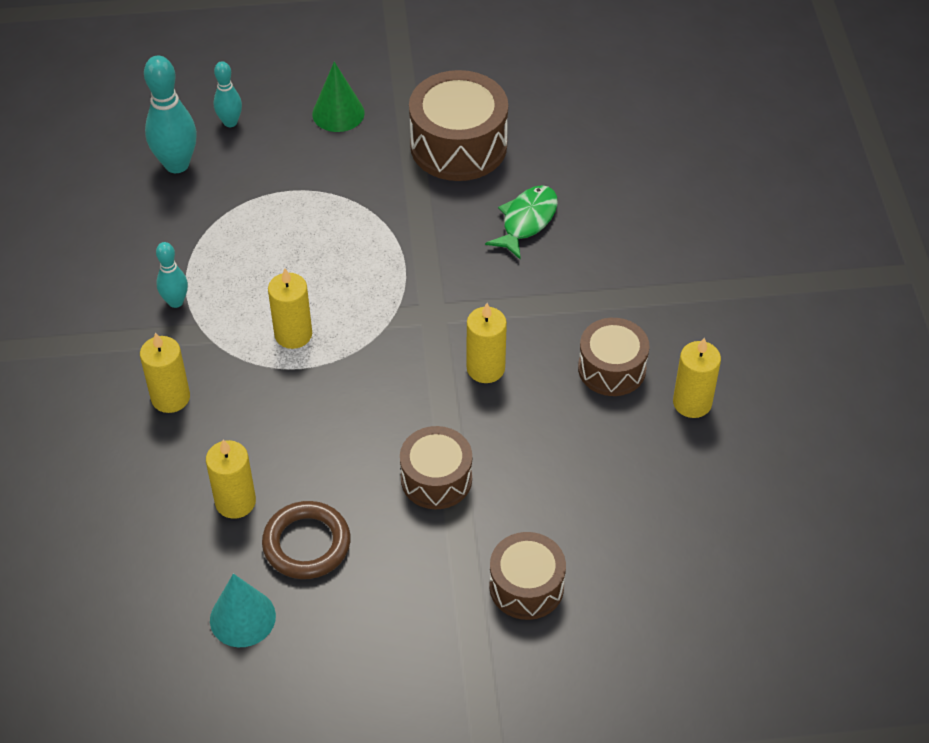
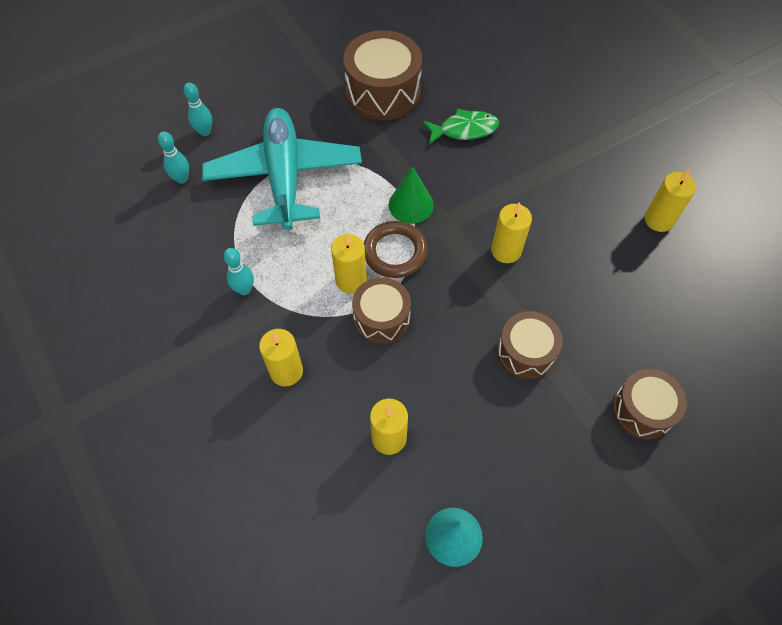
camera: 25 degrees left, 10 degrees up
turquoise bowling pin [144,56,197,173] -> turquoise bowling pin [158,132,189,184], size x0.57
brown ring [262,501,350,579] -> brown ring moved to [364,221,428,278]
green cone [312,62,365,132] -> green cone moved to [389,167,434,224]
green fish [485,185,558,260] -> green fish turned 75 degrees clockwise [423,109,499,145]
brown drum [578,318,649,396] -> brown drum moved to [352,277,411,344]
none -> turquoise plane [202,108,362,230]

